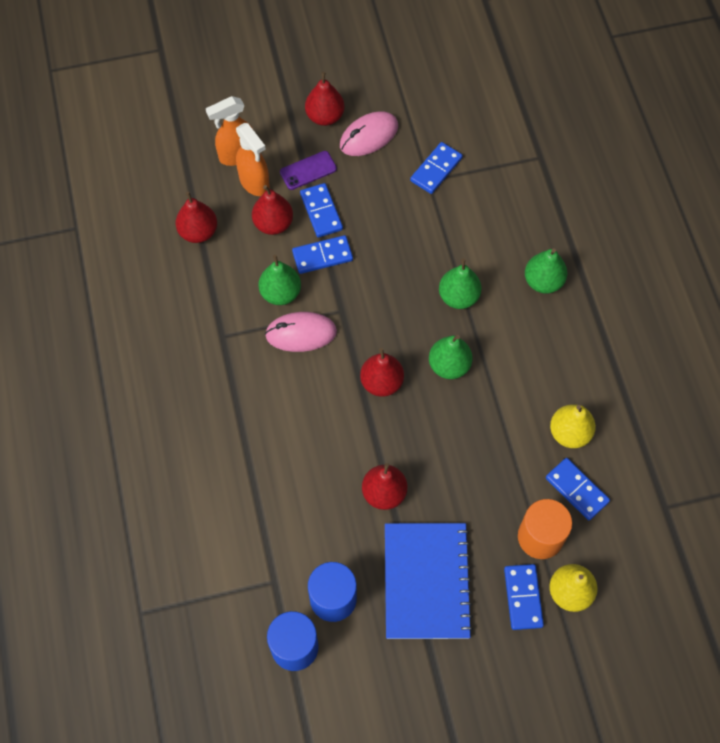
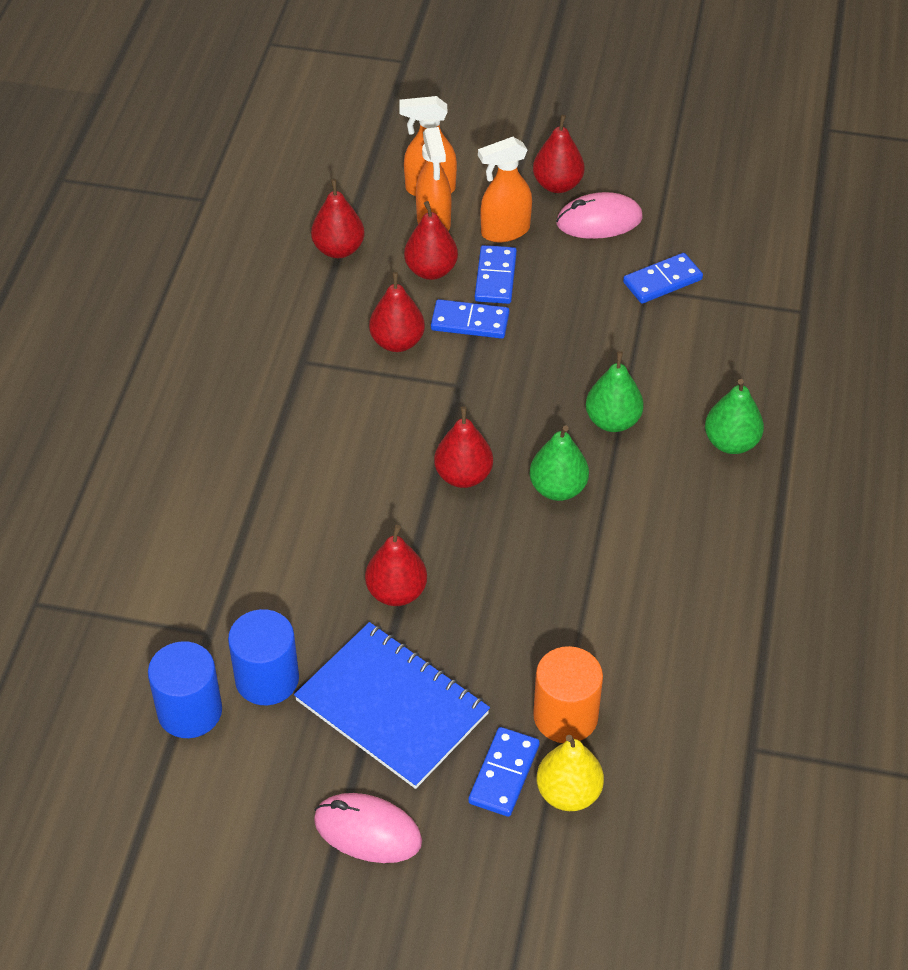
camera: 25 degrees right, 15 degrees down
green pear [259,255,301,305] -> red pear [369,272,425,352]
pink mouse [265,312,337,352] -> pink mouse moved to [314,793,422,863]
purple phone [280,151,337,190] -> orange spray bottle [478,137,532,242]
blue notebook [385,523,473,639] -> blue notebook turned 75 degrees counterclockwise [294,622,490,789]
blue domino [546,458,610,520] -> none
yellow pear [550,404,596,448] -> none

